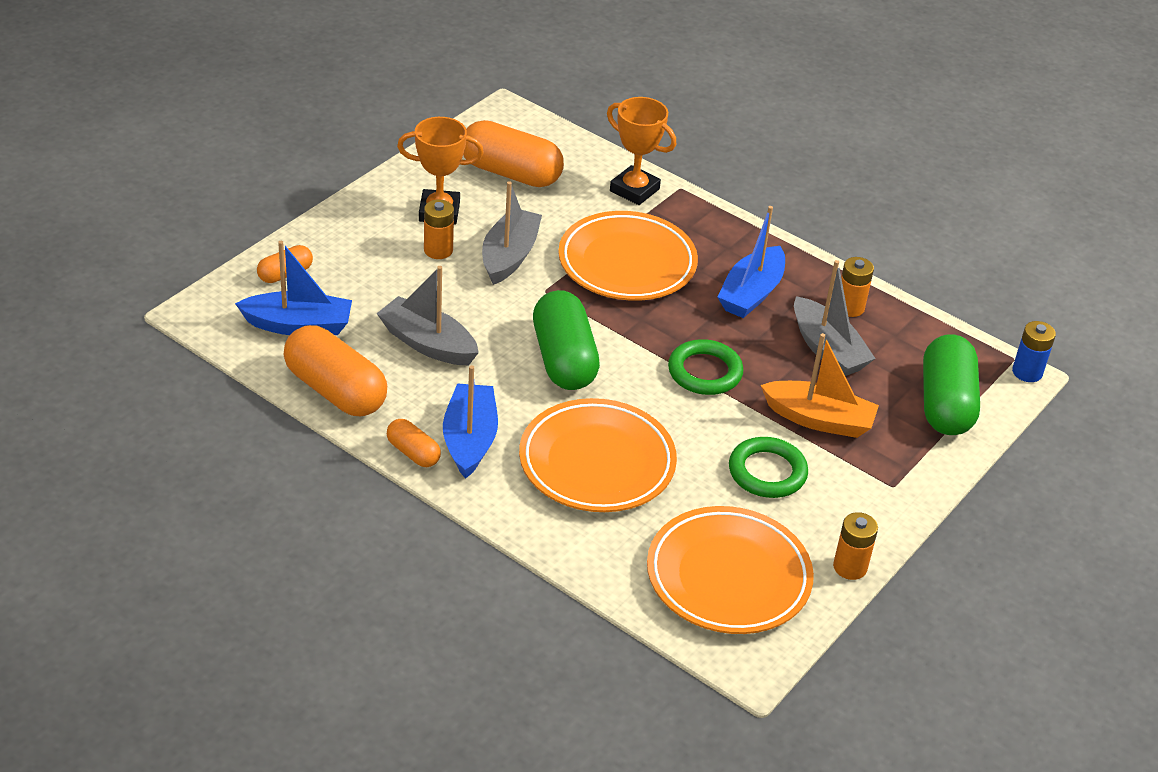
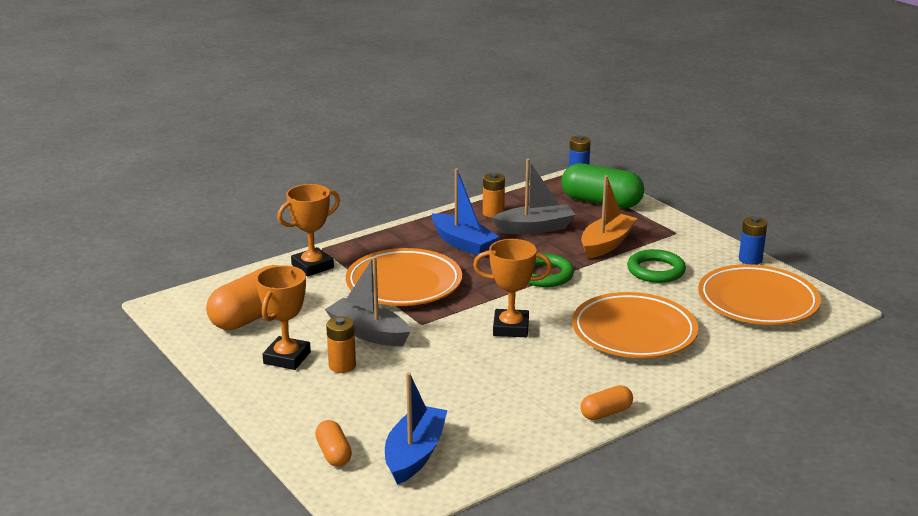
camera: 70 degrees left, 15 degrees down
orange capsule [284,325,387,416] -> none
grey boat [376,266,479,365] -> none
blue boat [443,365,498,479] -> none
green capsule [533,290,600,390] -> orange trophy [473,239,552,337]
orange battery [833,512,878,580] -> blue battery [739,217,767,265]

